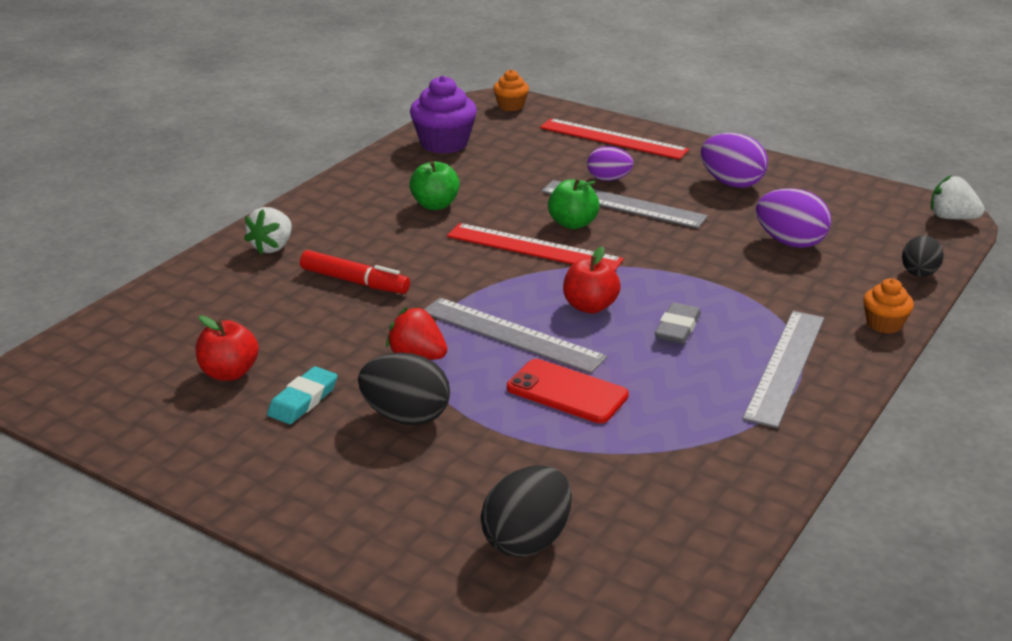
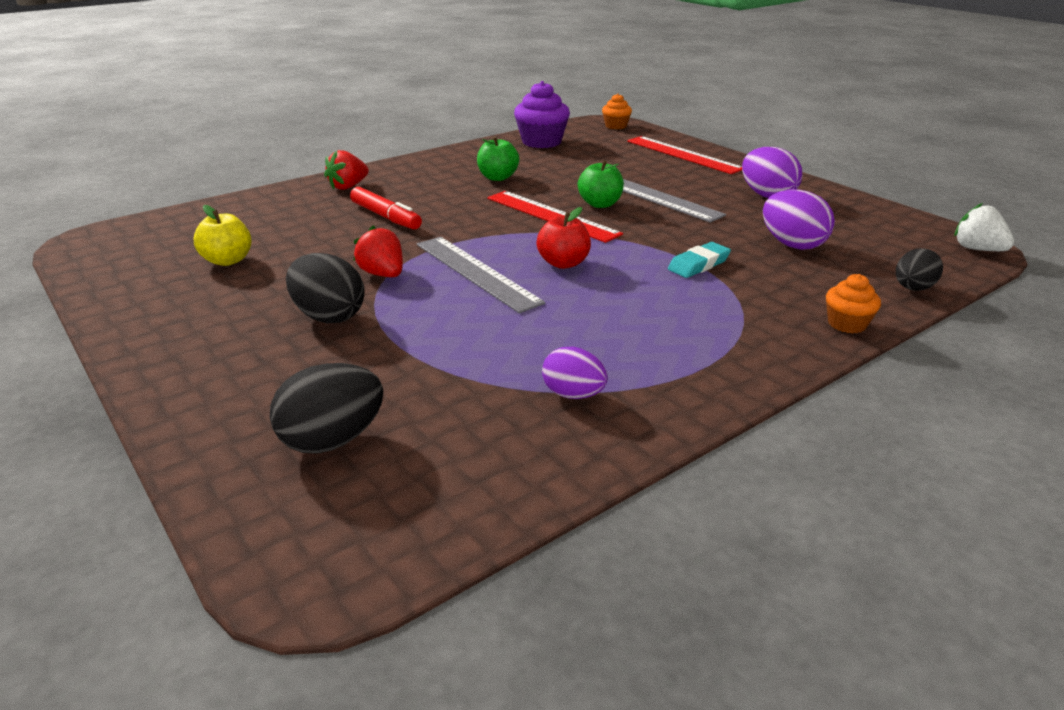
camera: 20 degrees right, 0 degrees up
red apple [196,316,259,381] -> yellow apple [194,205,252,266]
white strawberry [244,207,292,254] -> red strawberry [324,150,369,190]
turquoise eraser [267,366,337,424] -> turquoise eraser moved to [668,242,731,278]
red phone [507,359,629,423] -> none
purple egg [587,146,634,181] -> purple egg moved to [542,347,608,399]
grey eraser [655,302,701,344] -> none
grey ruler [742,311,824,428] -> none

